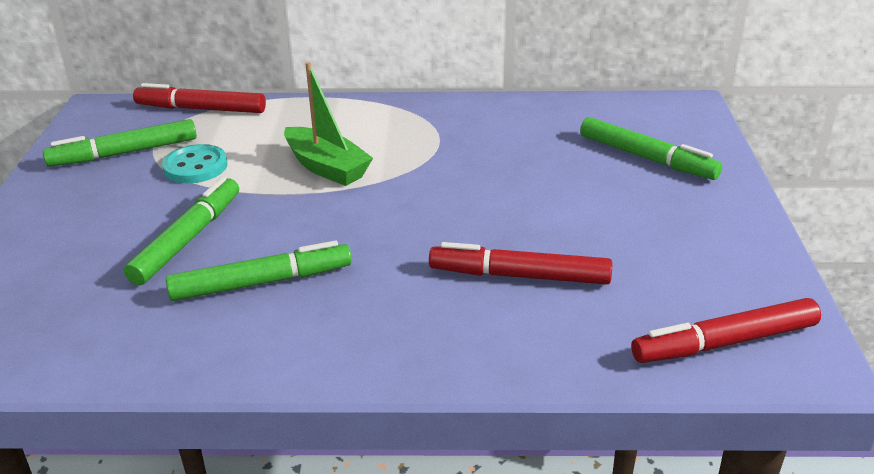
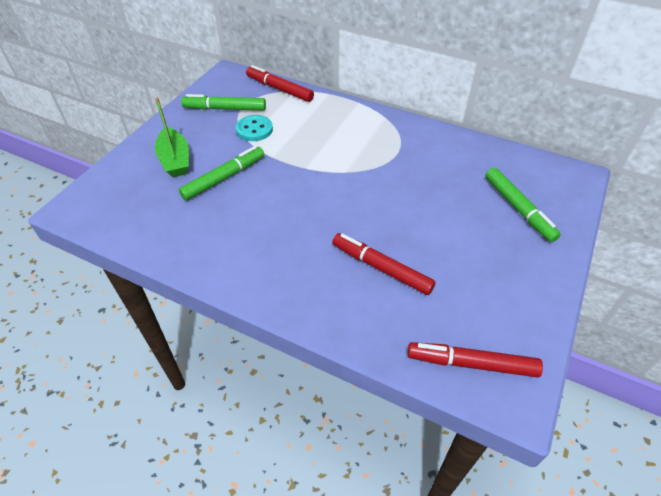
camera: 25 degrees right, 15 degrees up
green marker [166,241,352,301] -> none
green boat [284,62,373,186] -> green boat moved to [155,97,189,177]

